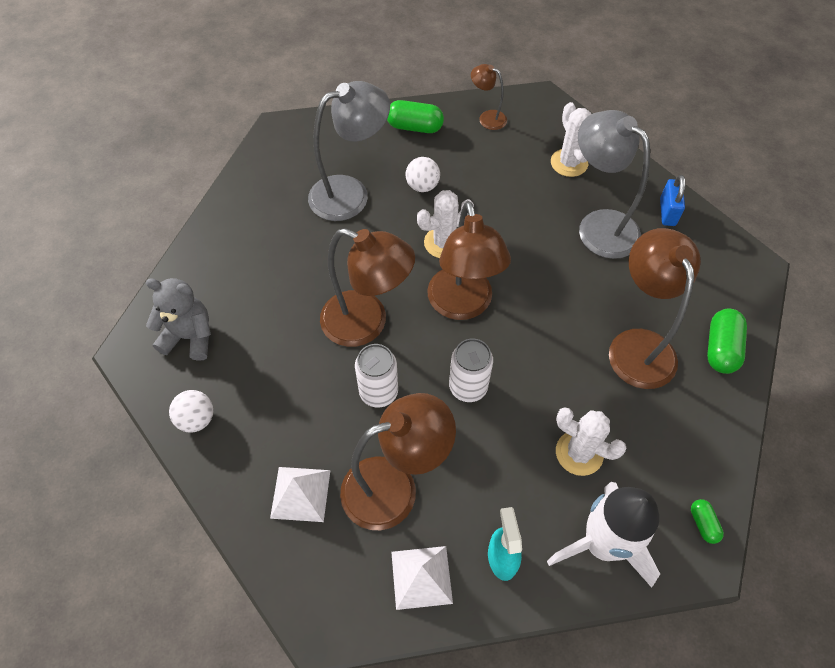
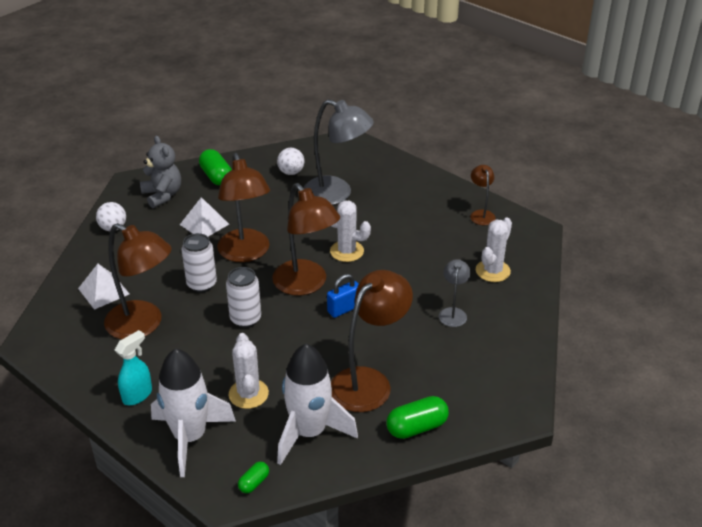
camera: 50 degrees right, 20 degrees down
green capsule [387,100,444,133] -> green capsule moved to [199,149,232,185]
white pyramid [391,546,453,610] -> white pyramid moved to [180,197,229,236]
white ball [406,157,440,192] -> white ball moved to [277,148,304,175]
brown lamp [427,201,511,320] -> brown lamp turned 75 degrees counterclockwise [272,183,340,296]
grey lamp [578,110,650,259] -> grey lamp [439,259,471,327], size x0.50
blue padlock [660,175,685,226] -> blue padlock moved to [327,274,358,318]
none -> white rocket [277,344,358,465]

